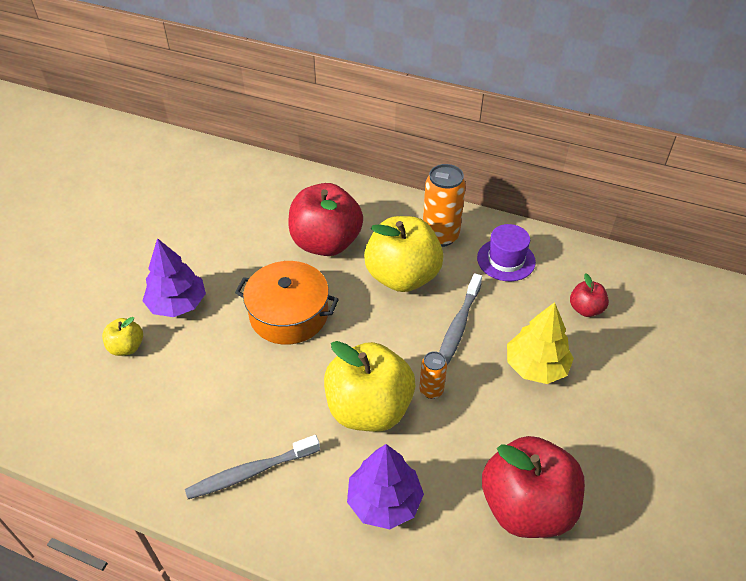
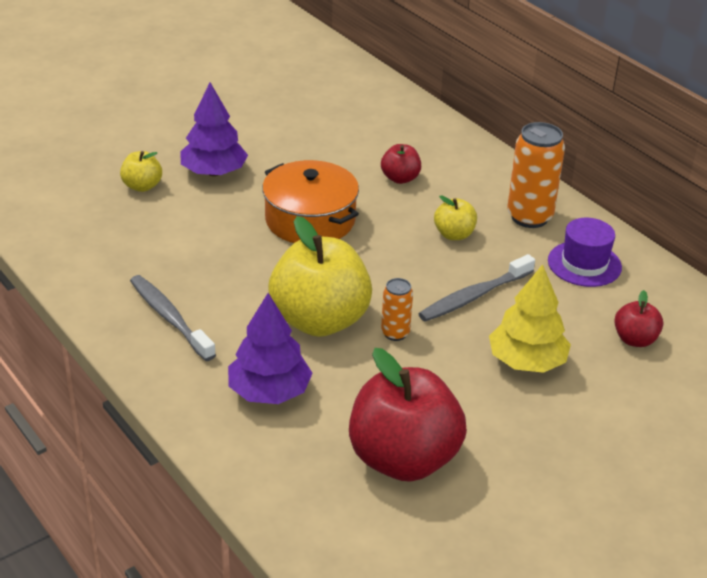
camera: 30 degrees right, 10 degrees down
grey toothbrush [185,435,320,499] -> grey toothbrush turned 45 degrees clockwise [130,275,216,361]
red apple [288,183,363,256] -> red apple [381,144,421,184], size x0.47
yellow apple [364,216,444,292] -> yellow apple [434,195,477,240], size x0.47

